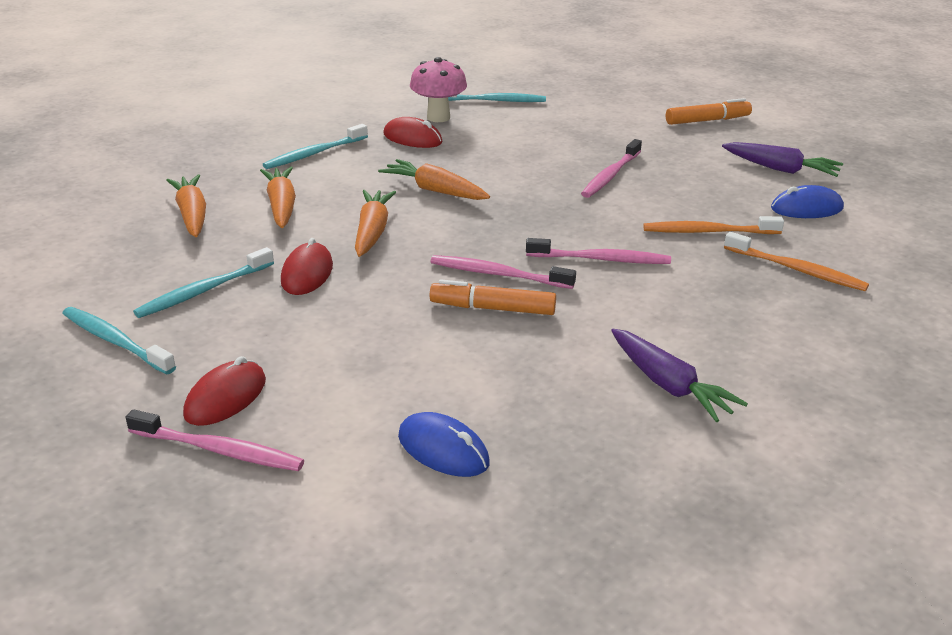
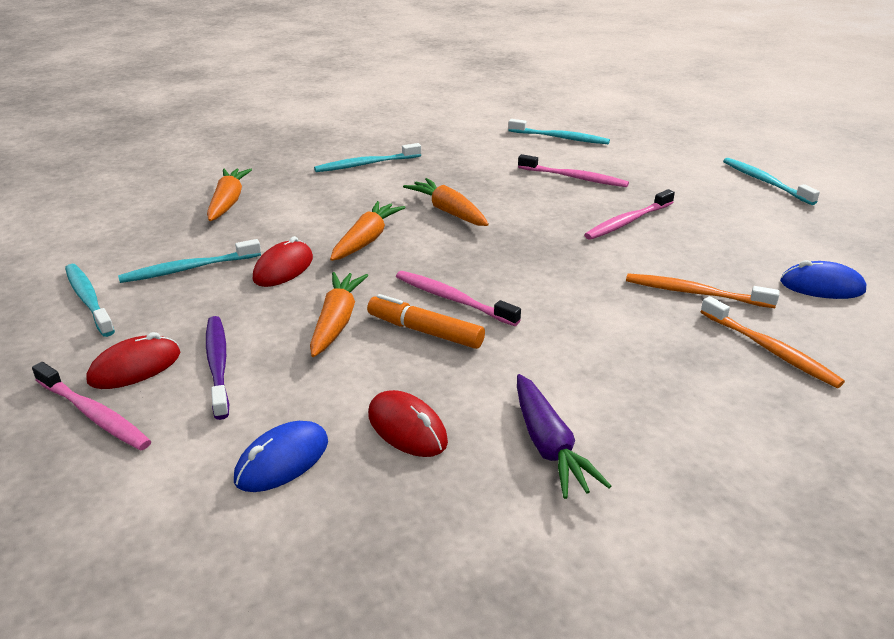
camera: 20 degrees right, 0 degrees up
orange carrot [260,167,296,228] -> orange carrot moved to [310,272,368,357]
red mouse [383,117,443,148] -> red mouse moved to [368,390,448,457]
blue mouse [398,412,490,477] -> blue mouse turned 75 degrees clockwise [234,421,328,492]
pink mushroom [410,57,467,122] -> none
pink toothbrush [526,238,671,264] -> pink toothbrush moved to [518,154,629,187]
orange marker [666,98,752,125] -> turquoise toothbrush [723,158,820,205]
purple carrot [722,142,843,177] -> none
none -> purple toothbrush [206,316,229,420]

